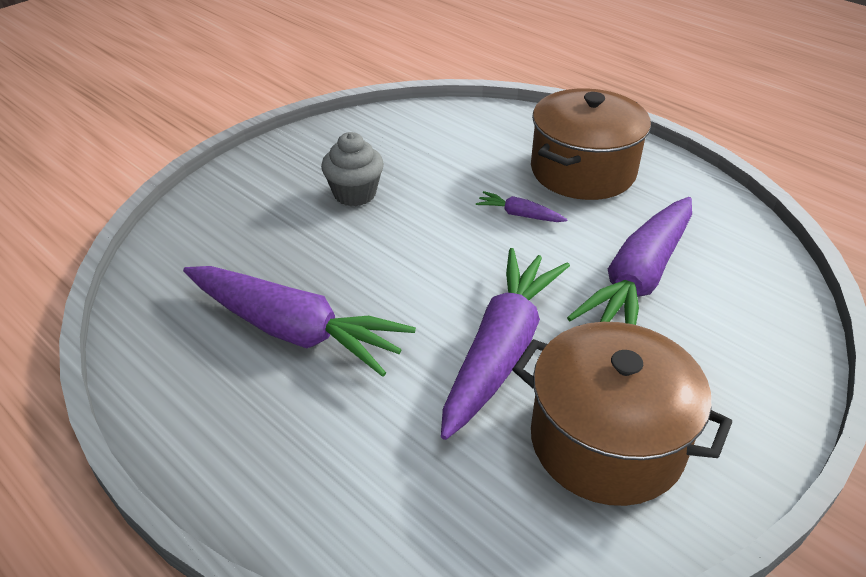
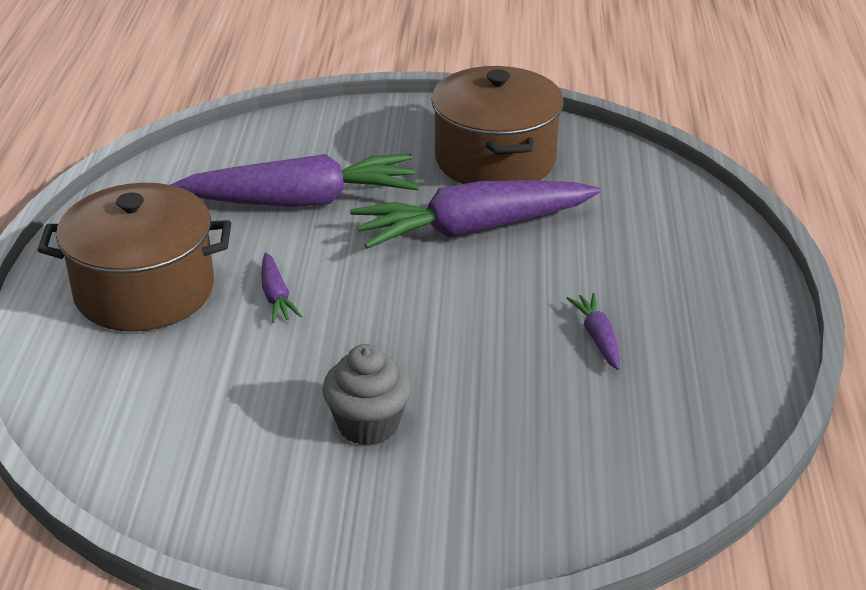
camera: 130 degrees left, 5 degrees down
purple carrot [183,266,416,377] -> purple carrot [566,293,620,370], size x0.42

